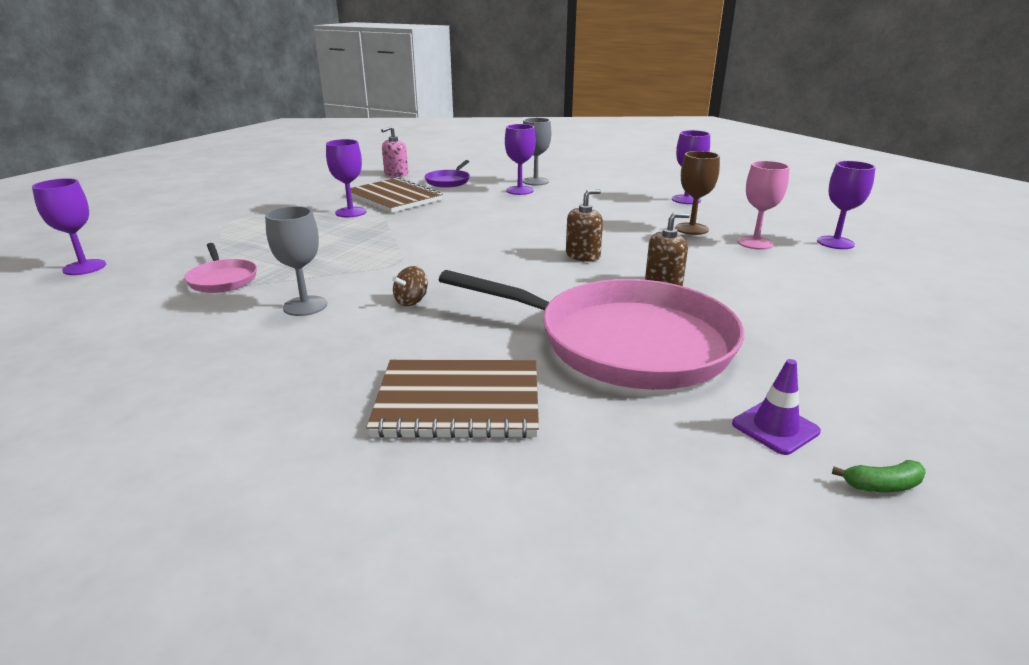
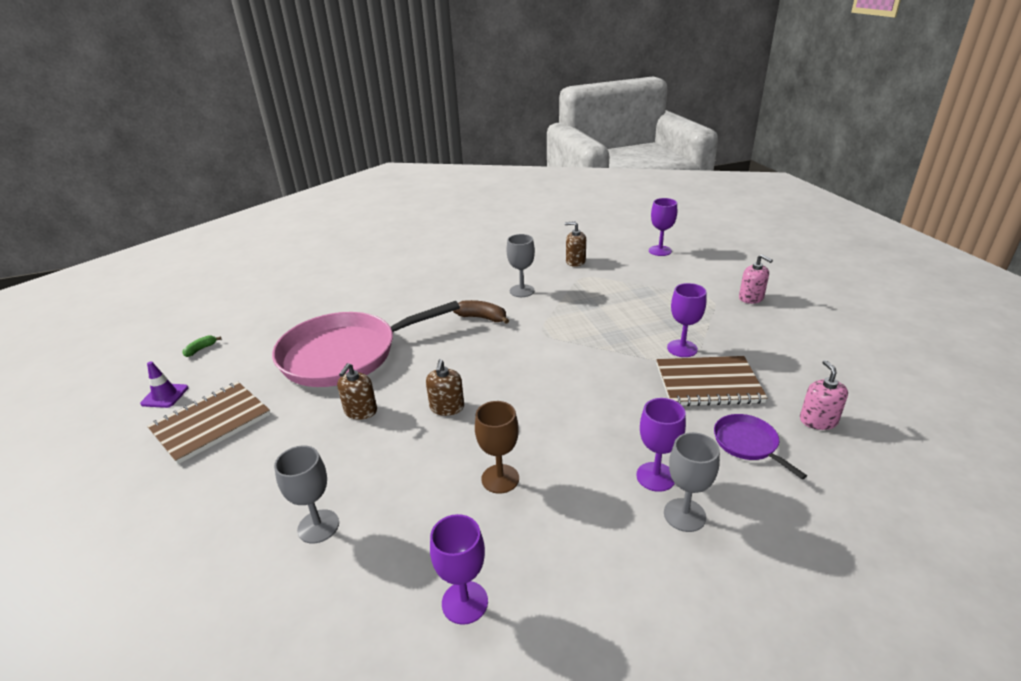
camera: 135 degrees right, 5 degrees up
pink pan [185,243,257,293] -> none
brown notebook [367,360,539,438] -> brown notebook moved to [147,382,271,464]
brown spinning top [392,266,428,306] -> brown banana [453,300,509,324]
brown goblet [675,151,720,235] -> brown goblet moved to [475,401,519,494]
purple traffic cone [732,359,821,455] -> purple traffic cone moved to [140,361,188,408]
pink goblet [738,161,790,250] -> grey goblet [274,445,339,544]
purple goblet [817,161,876,249] -> none
none -> brown soap dispenser [565,221,586,267]
none -> pink soap dispenser [739,254,773,304]

